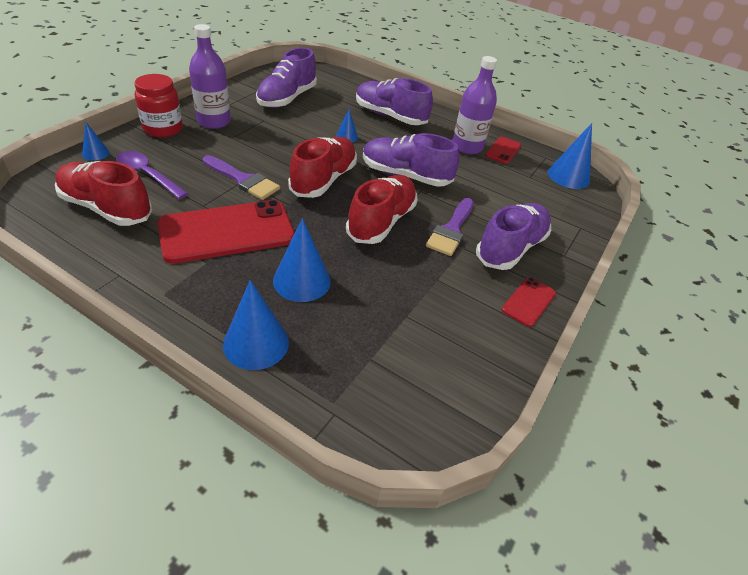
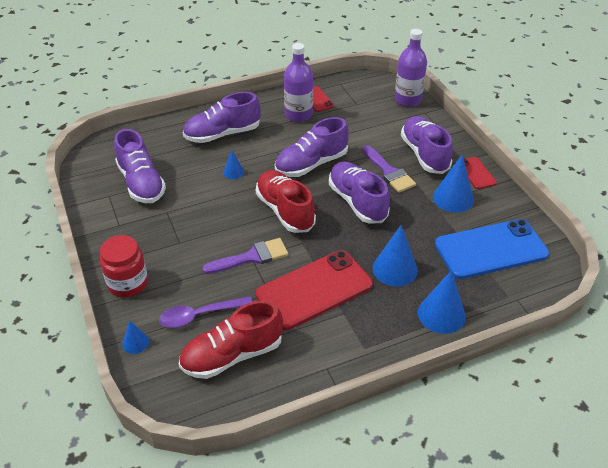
camera: 50 degrees left, 0 degrees up
red phone [157,200,295,264] -> red phone turned 45 degrees clockwise [255,250,373,331]
purple bottle [189,24,231,129] -> purple bottle moved to [395,29,427,107]
red shoe [346,175,417,244] -> purple shoe [329,161,390,223]
blue cone [548,123,592,189] -> blue cone moved to [433,154,474,213]
none -> blue phone [435,219,549,279]

